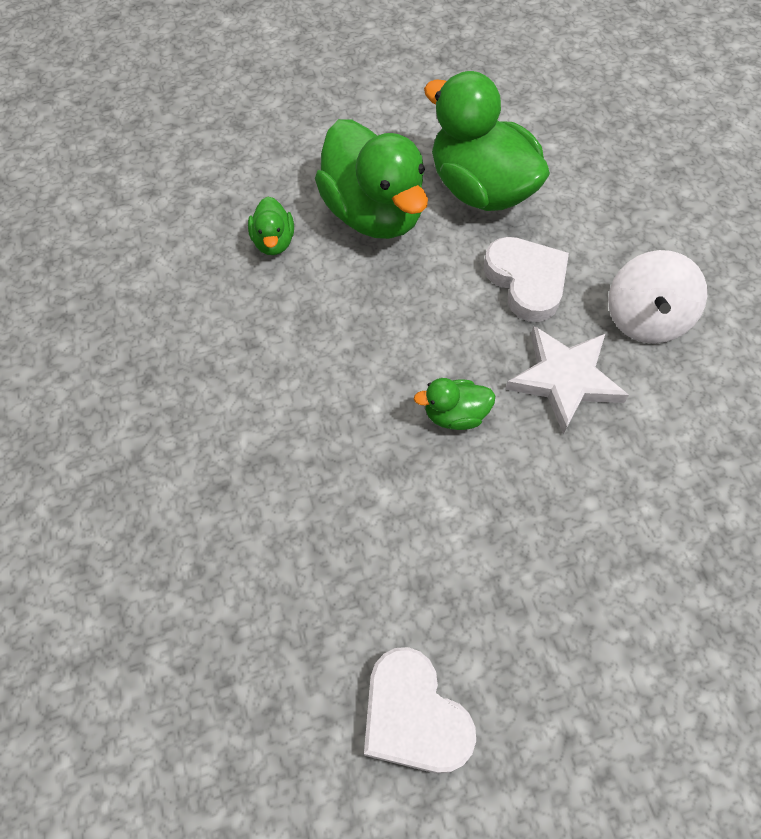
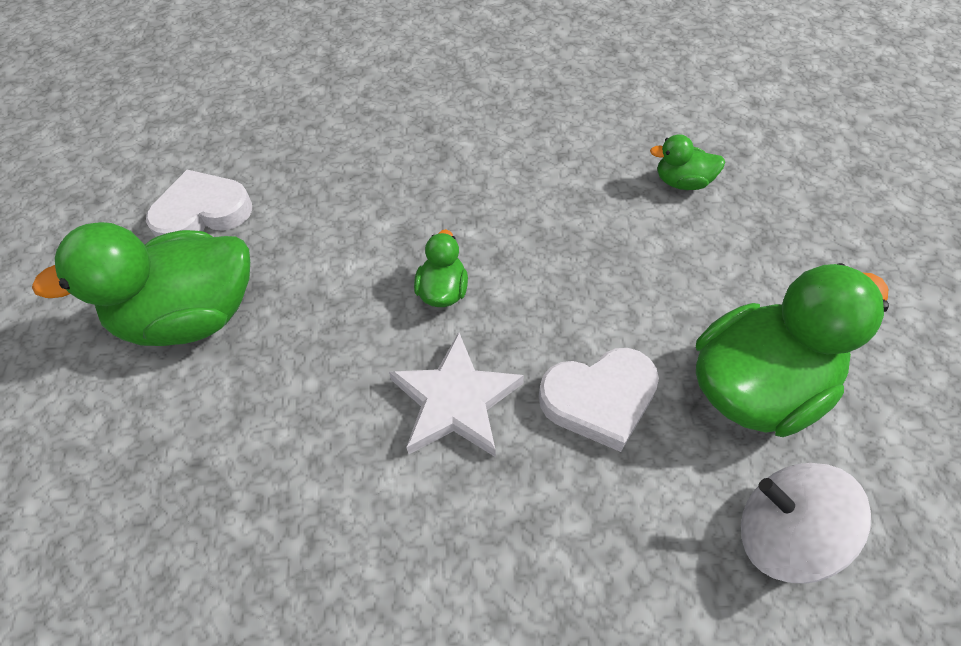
camera: 105 degrees right, 5 degrees down
green duck [315,119,428,239] -> green duck moved to [32,222,250,346]
white spinning top [608,250,707,344] -> white spinning top moved to [741,463,871,584]

